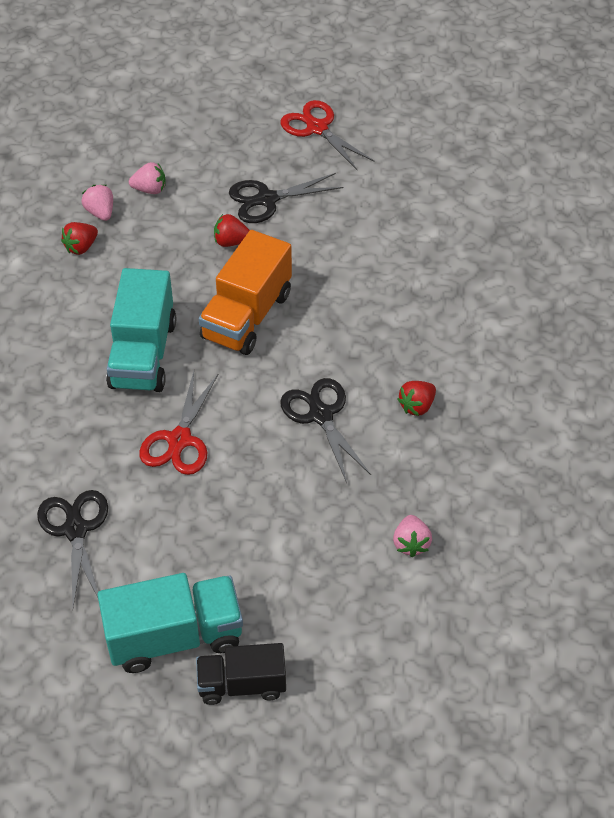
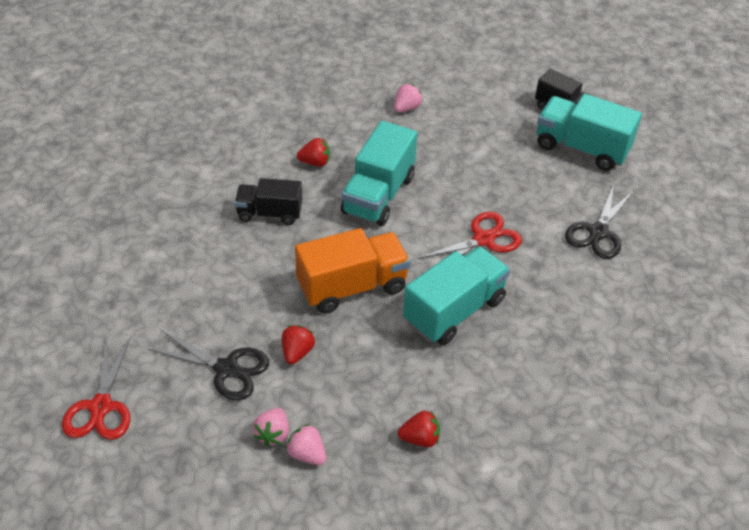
camera: 140 degrees left, 5 degrees down
pink strawberry [81,185,113,221] -> pink strawberry moved to [253,408,289,447]
red strawberry [214,214,250,247] -> red strawberry turned 120 degrees counterclockwise [282,325,315,364]
black scissors [280,378,371,483] -> turquoise truck [341,121,418,226]
none -> black truck [235,178,302,225]

